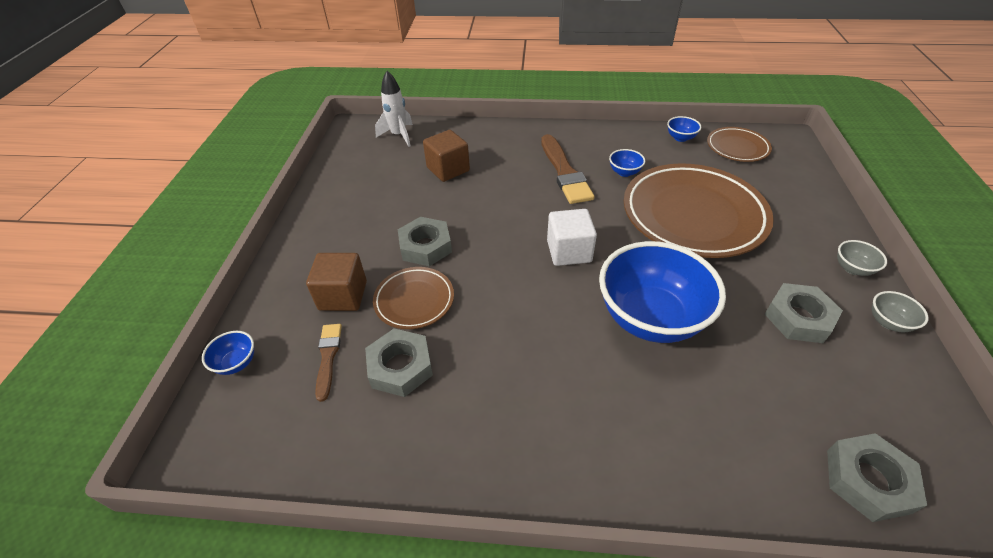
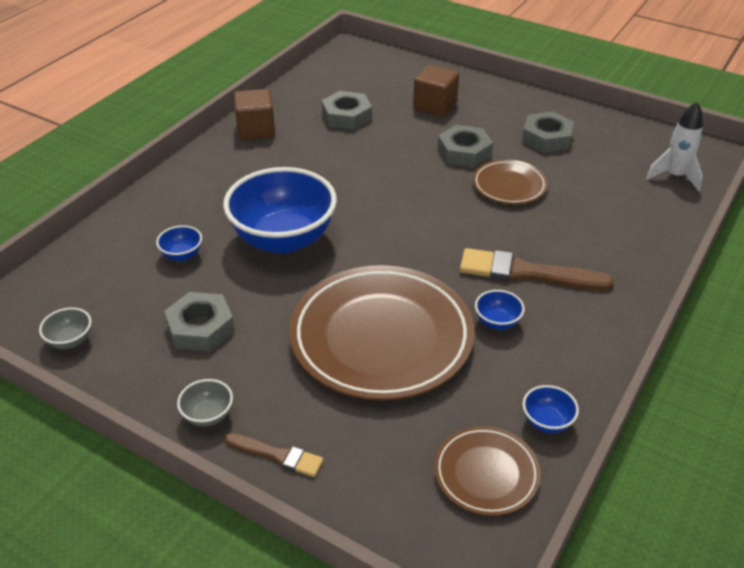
camera: 115 degrees right, 5 degrees down
blue bowl [202,331,254,375] -> blue bowl moved to [156,225,202,261]
brown brush [315,324,342,402] -> brown brush moved to [225,433,324,477]
brown plate [373,267,454,329] -> brown plate moved to [473,159,548,204]
brown cube [423,130,470,182] -> brown cube moved to [234,89,275,140]
white cube [547,209,597,266] -> none
grey nut [827,433,927,522] -> grey nut moved to [522,112,574,153]
grey bowl [872,291,928,332] -> grey bowl moved to [39,308,92,349]

